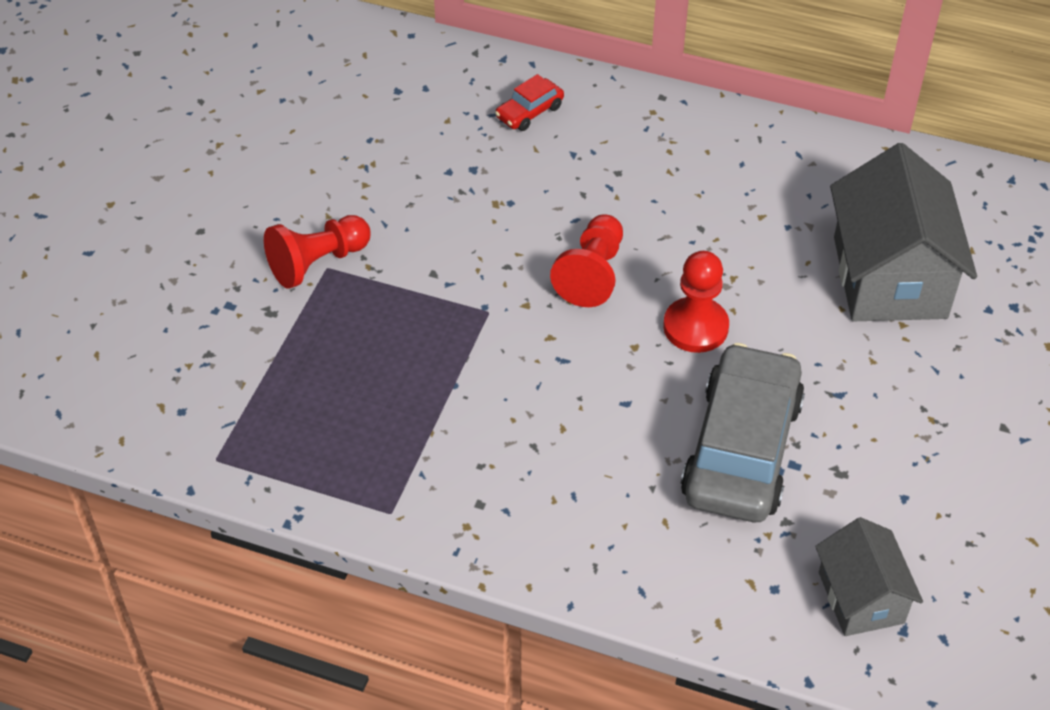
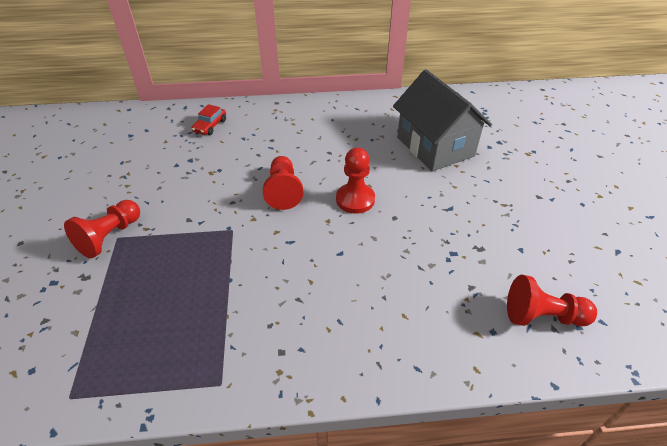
camera: 25 degrees left, 5 degrees down
grey car [681,343,805,522] -> none
grey house [815,517,923,636] -> red pawn [507,275,597,327]

